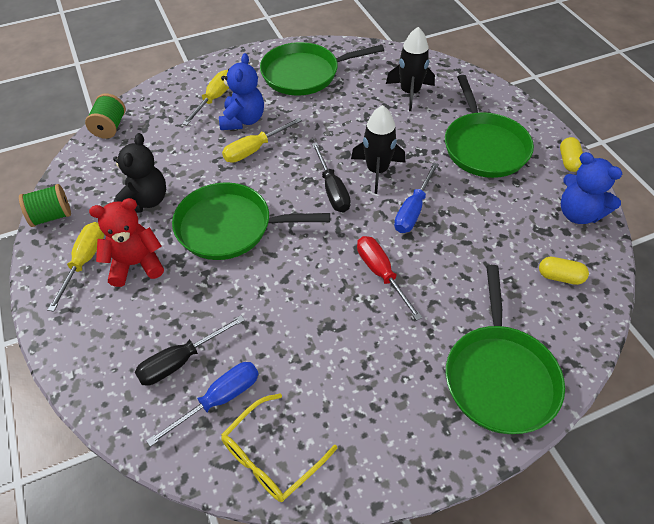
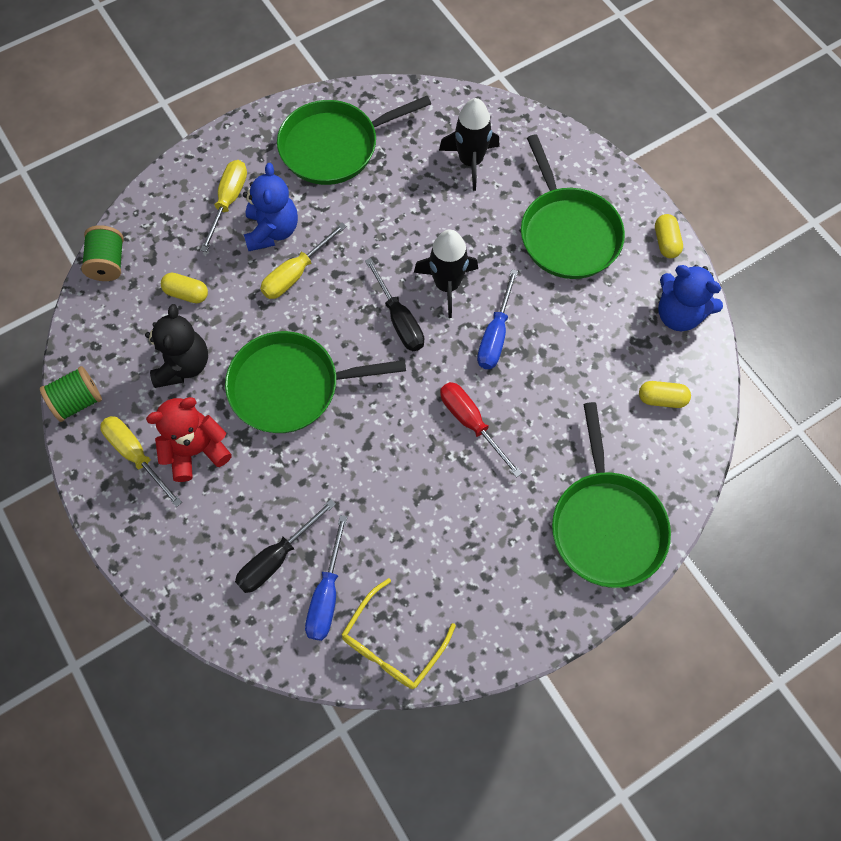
camera: 10 degrees left, 15 degrees up
yellow screwdriver [48,222,105,312] -> yellow screwdriver turned 45 degrees counterclockwise [100,416,182,507]
blue screwdriver [146,362,259,447] -> blue screwdriver turned 150 degrees clockwise [305,515,348,641]
none -> yellow capsule [161,273,208,303]

